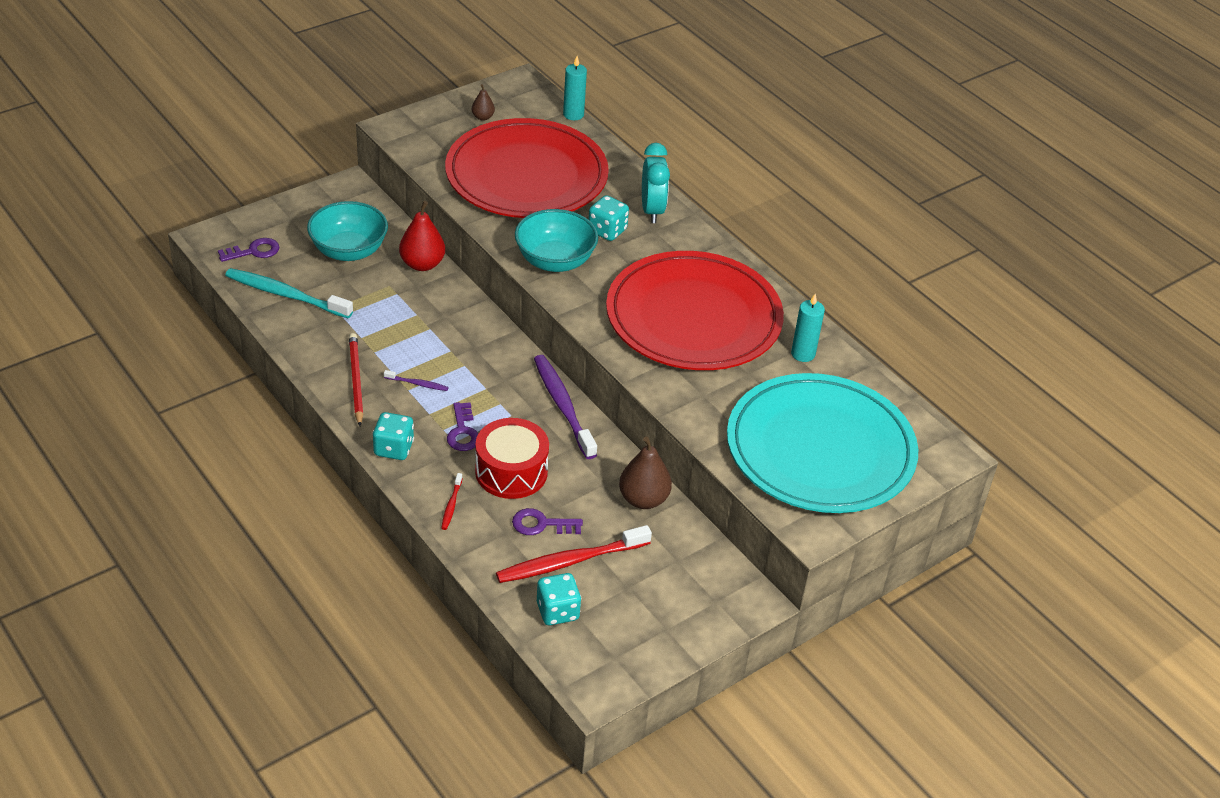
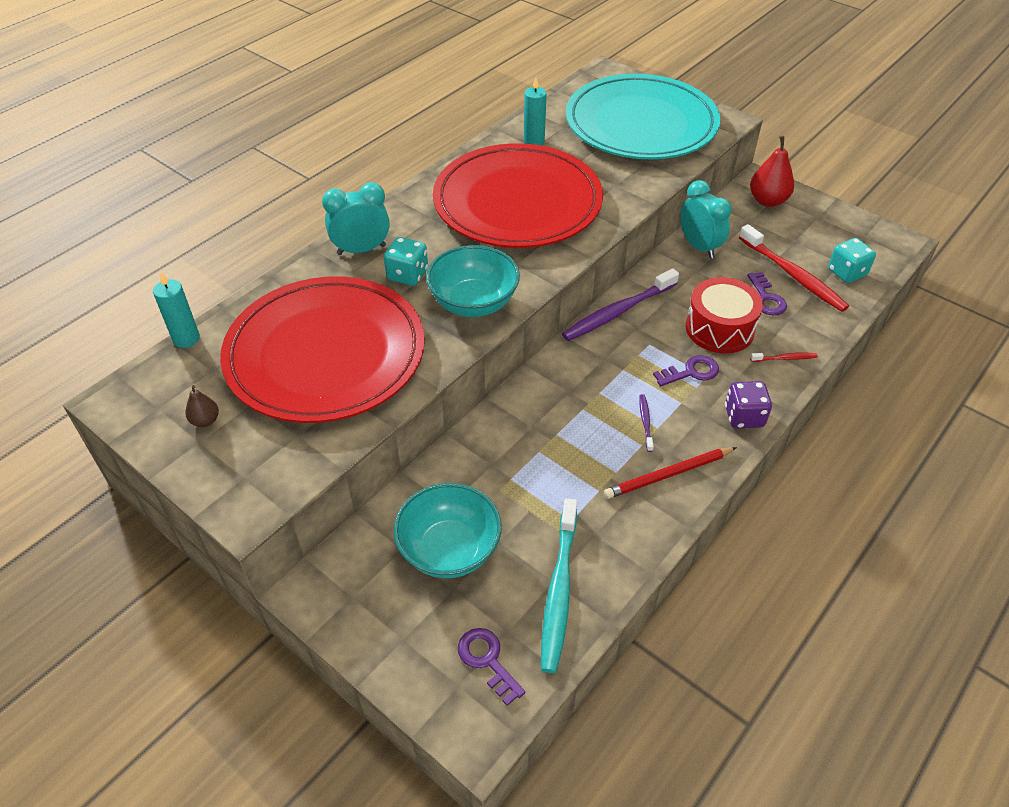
camera: 100 degrees left, 5 degrees up
turquoise dice [372,412,414,460] -> purple dice [725,381,772,428]
red pear [399,201,445,271] -> red pear moved to [750,136,794,207]
brown pear [619,437,672,509] -> turquoise clock [680,180,732,259]

